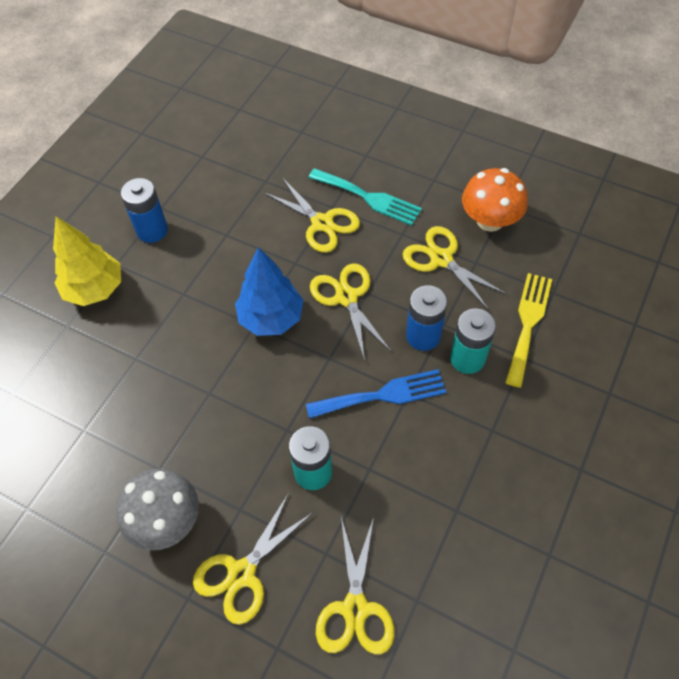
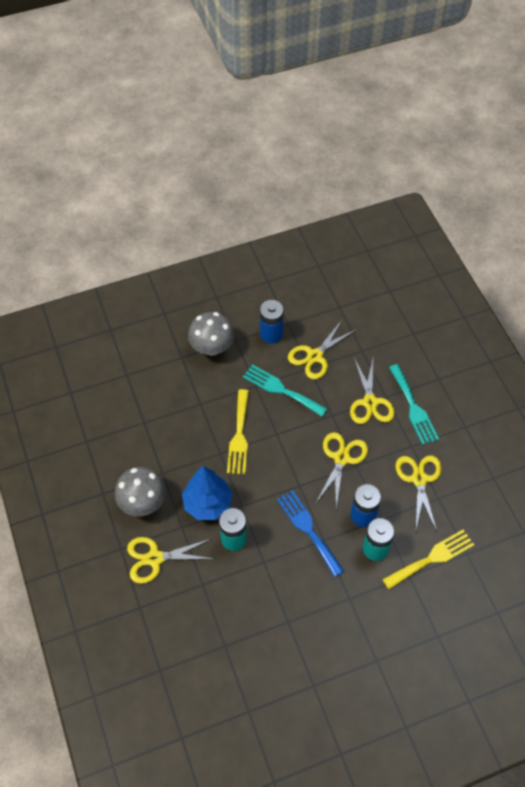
camera: 40 degrees right, 0 degrees up
yellow tree [53,216,121,306] -> grey mushroom [188,312,235,355]
blue tree [235,247,303,336] -> blue tree moved to [182,466,232,520]
blue fork [306,369,446,419] -> blue fork turned 150 degrees counterclockwise [277,490,344,577]
yellow scissors [316,517,394,655] -> yellow scissors moved to [288,320,357,379]
orange mushroom [462,168,528,232] -> none
none -> yellow fork [227,389,249,474]
none -> turquoise fork [243,364,327,417]

